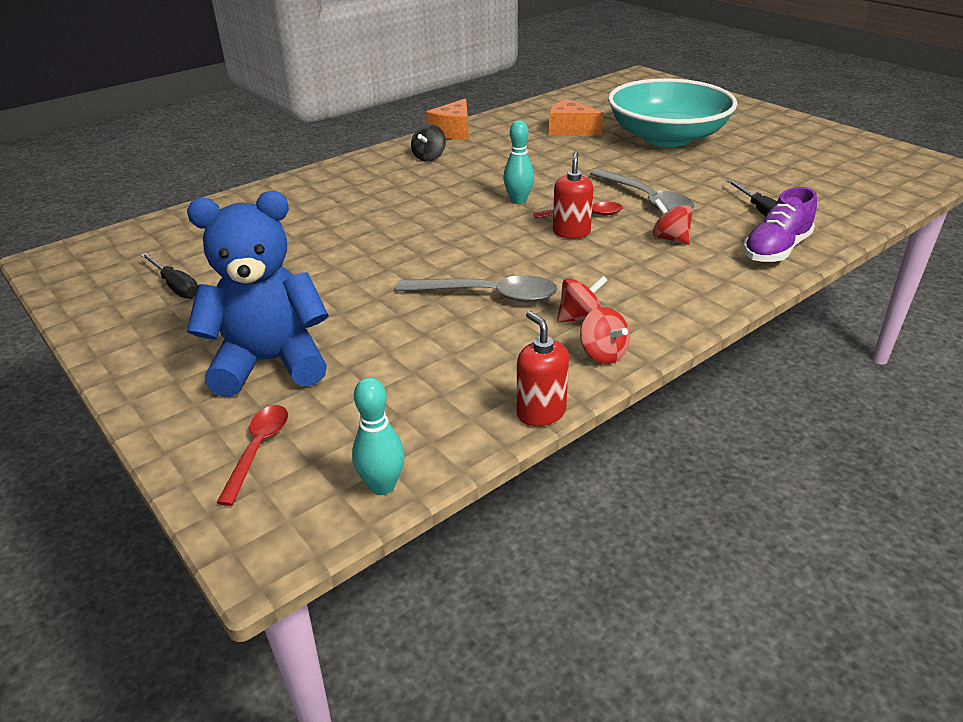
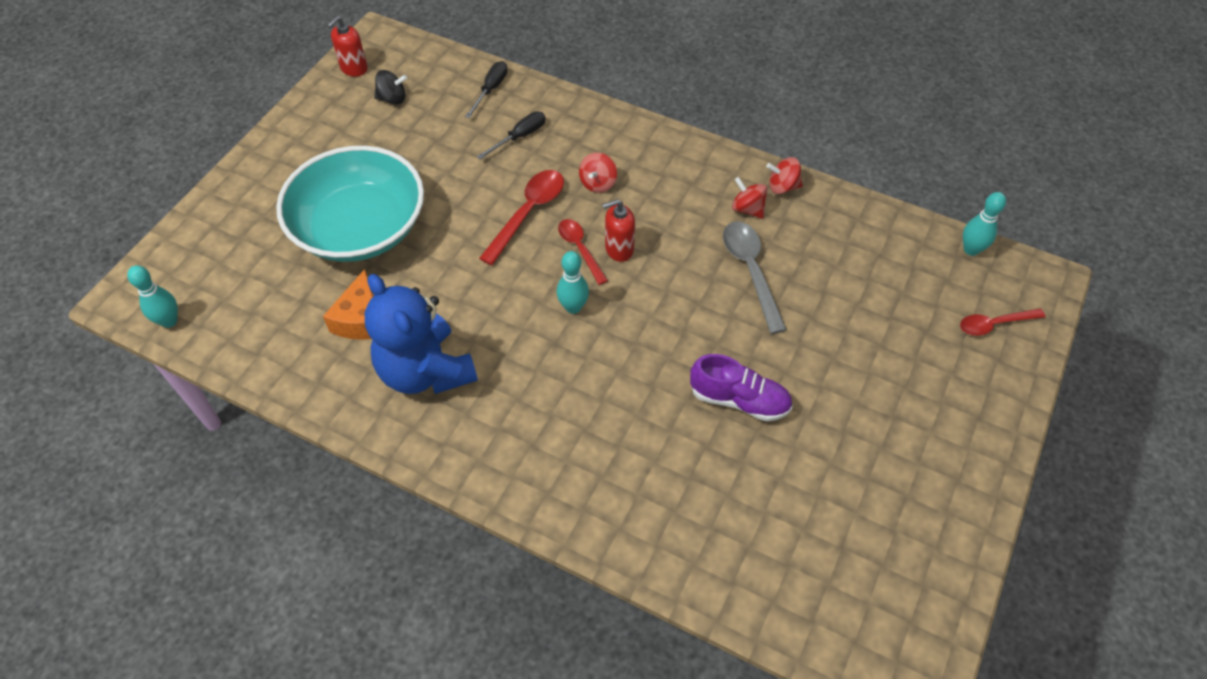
camera: 115 degrees left, 20 degrees up
black screwdriver [141,253,198,299] -> black screwdriver moved to [465,61,508,118]
blue teddy bear [187,191,329,397] -> blue teddy bear moved to [365,274,478,394]
black spinning top [411,124,446,161] -> black spinning top moved to [374,70,407,105]
orange cheese [426,98,469,140] -> none
red soap dispenser [517,311,569,426] -> red soap dispenser moved to [327,16,368,77]
red spinning top [580,307,630,364] -> red spinning top turned 120 degrees counterclockwise [766,157,803,194]
grey spoon [590,169,695,211] -> red spoon [479,170,564,265]
purple shoe [743,187,817,262] -> purple shoe moved to [690,354,793,421]
none -> turquoise bowling pin [127,265,178,328]

